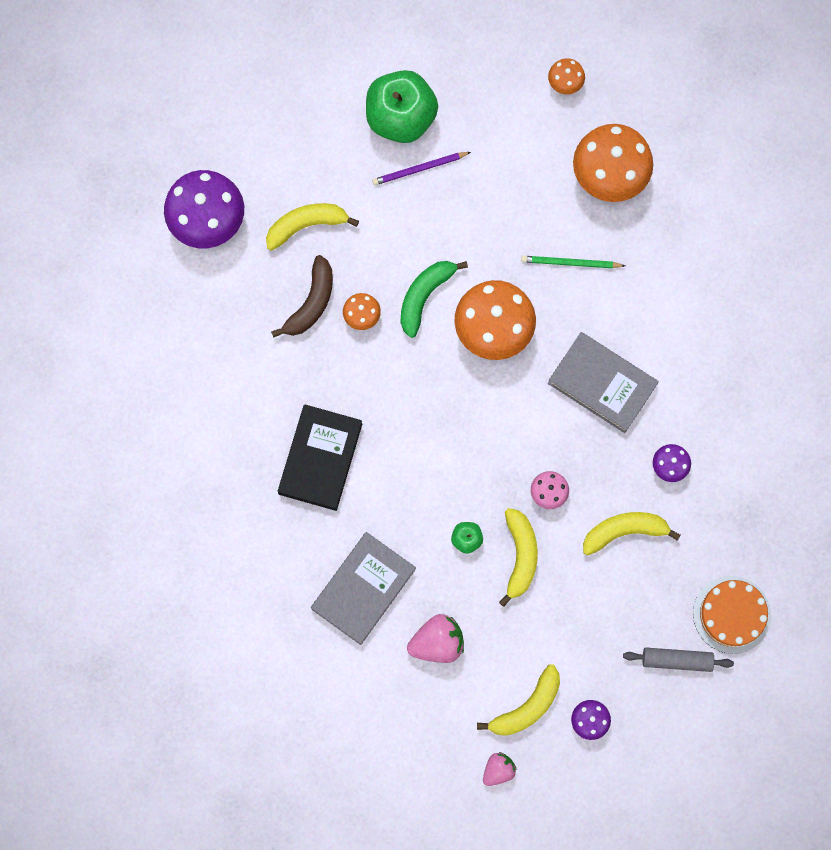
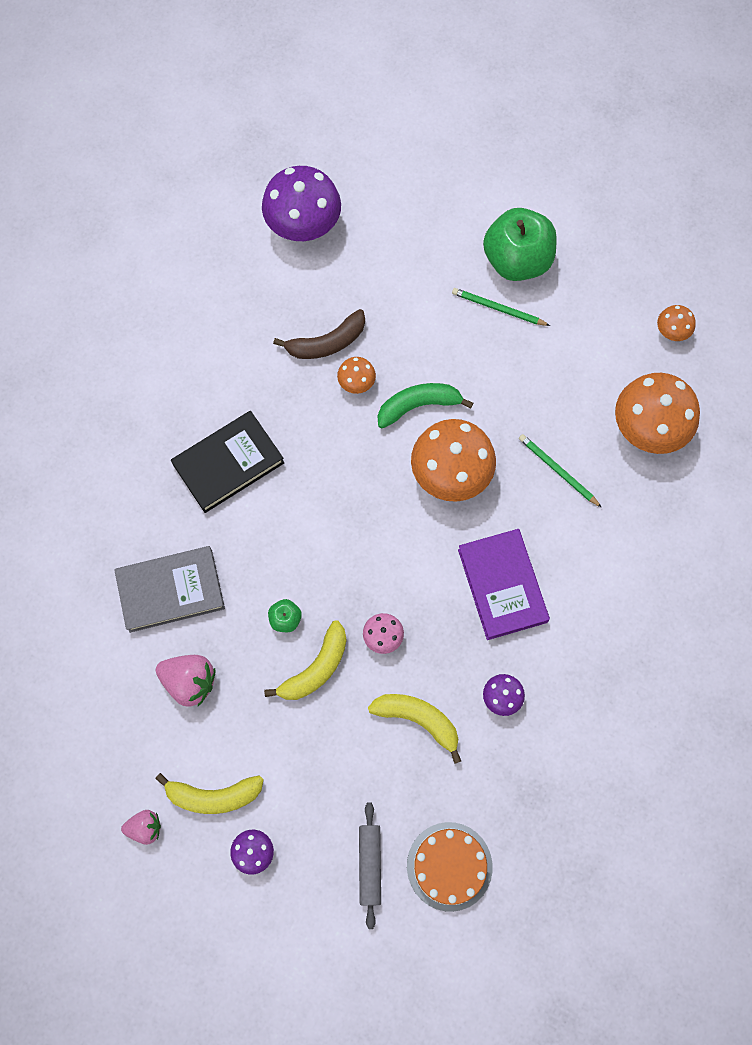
camera: 40 degrees right, 5 degrees down
yellow banana [266,203,359,251] -> none
purple pencil [372,152,471,185] -> green pencil [452,288,550,326]
grey book [548,332,658,433] -> purple book [458,529,550,640]
grey rolling pin [623,647,734,672] -> grey rolling pin turned 45 degrees clockwise [359,802,381,929]

